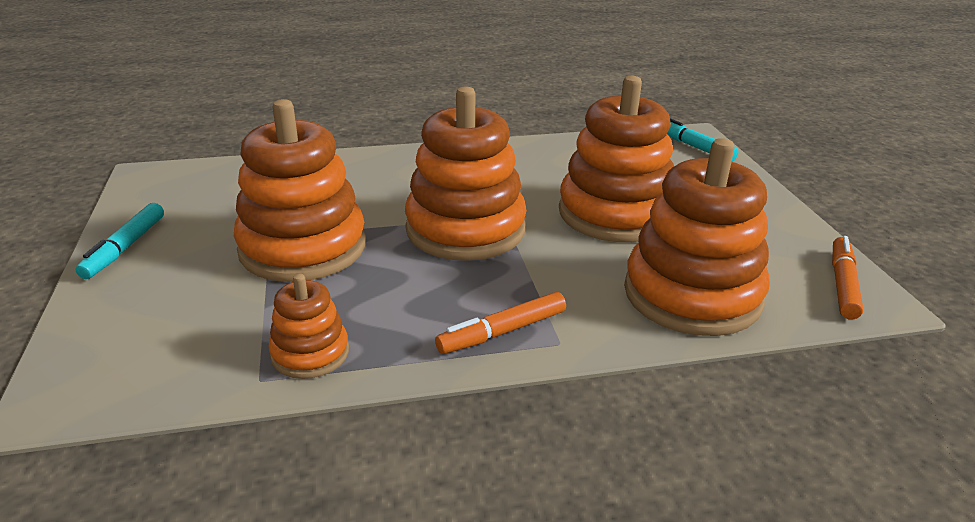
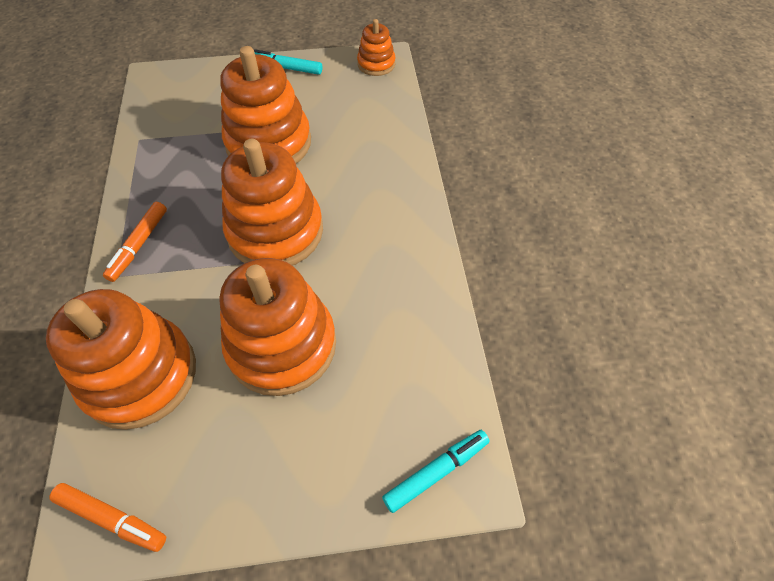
camera: 95 degrees right, 25 degrees up
orange stacking toy [268,273,349,379] -> orange stacking toy moved to [357,19,395,76]
orange marker [435,292,566,354] -> orange marker turned 135 degrees counterclockwise [103,202,167,282]

